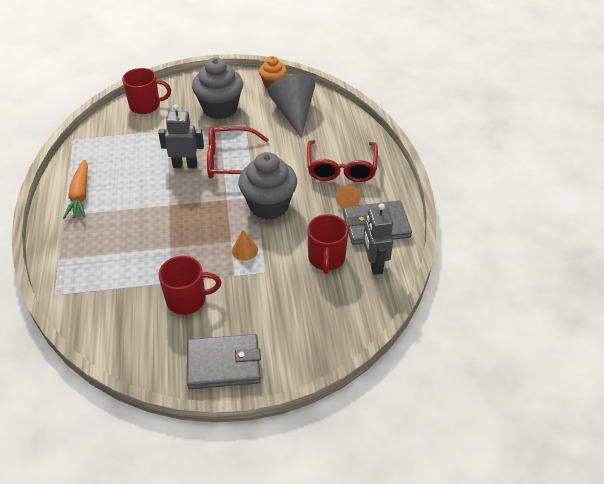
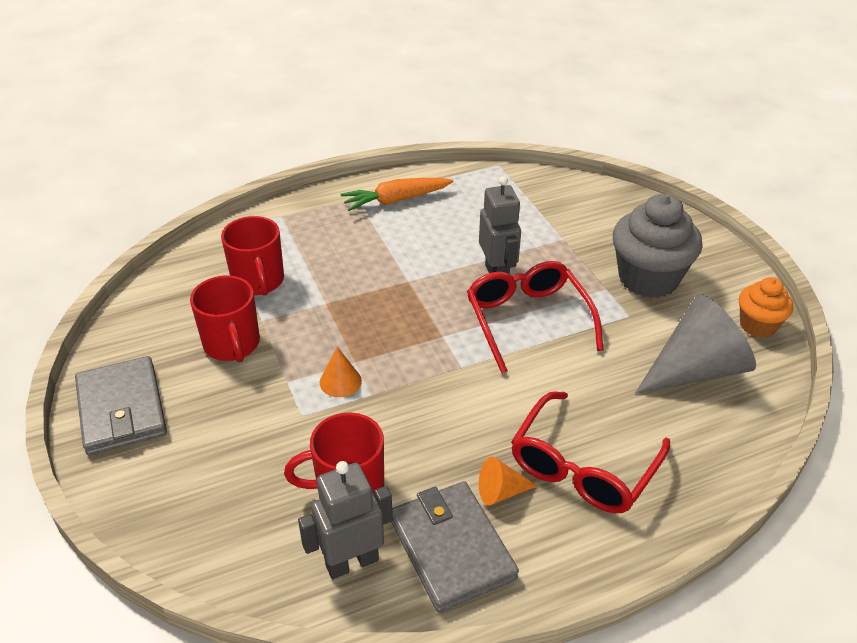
camera: 75 degrees right, 5 degrees down
red mug [122,68,171,114] -> red mug moved to [221,216,284,296]
grey cupcake [238,152,297,220] -> none
red glasses [307,140,378,182] -> red glasses turned 45 degrees counterclockwise [511,392,670,513]

